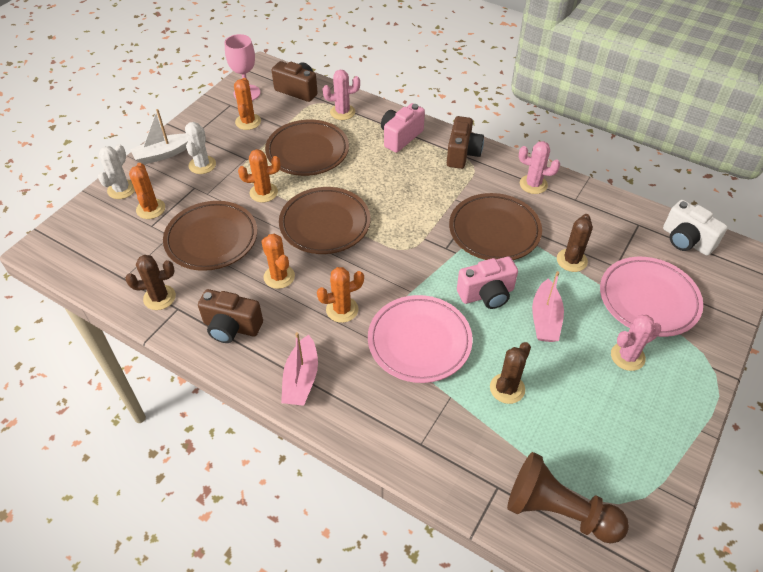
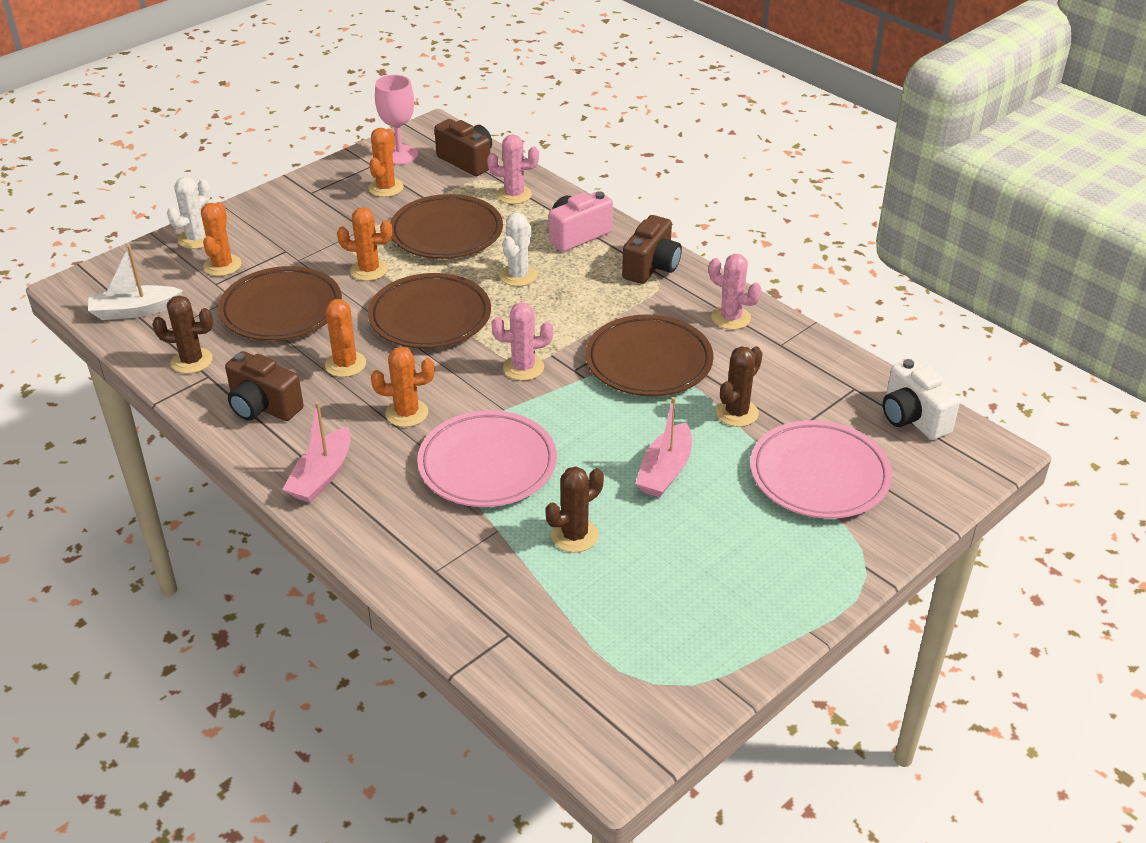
camera: 15 degrees right, 10 degrees down
white boat [131,109,188,164] -> white boat moved to [88,245,183,320]
white cactus [185,122,216,174] -> white cactus moved to [500,213,537,286]
pink camera [457,257,518,309] -> none
brown pawn [507,452,629,544] -> none
pink cactus [611,315,661,371] -> pink cactus moved to [491,302,553,381]

